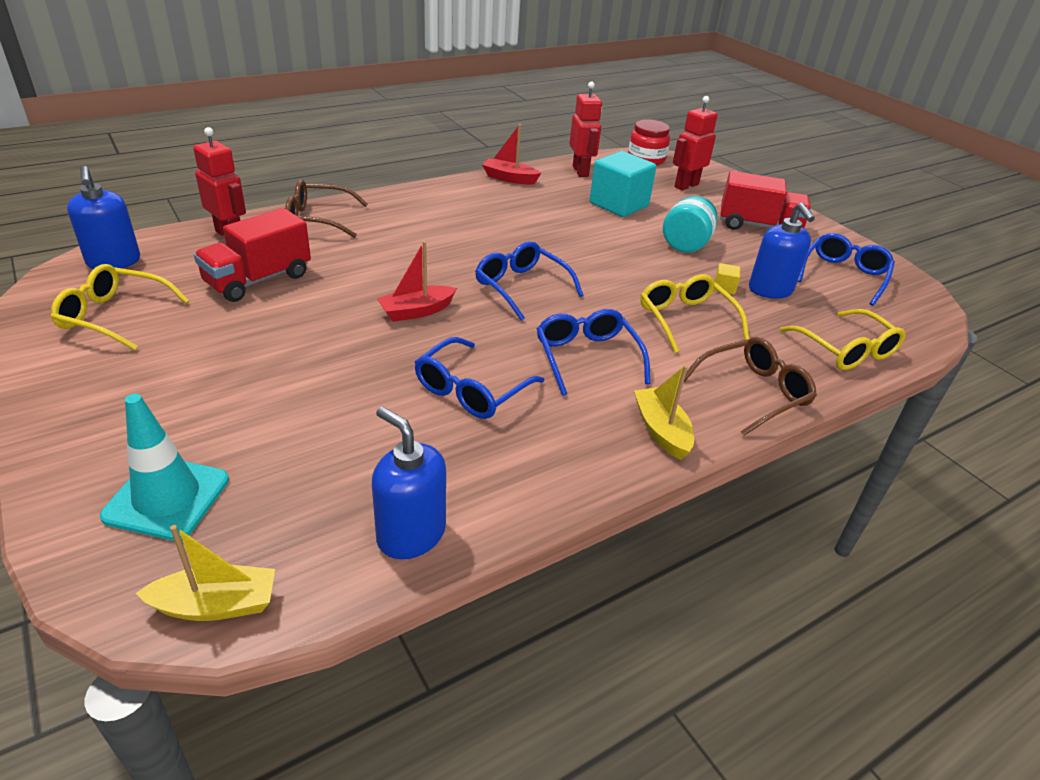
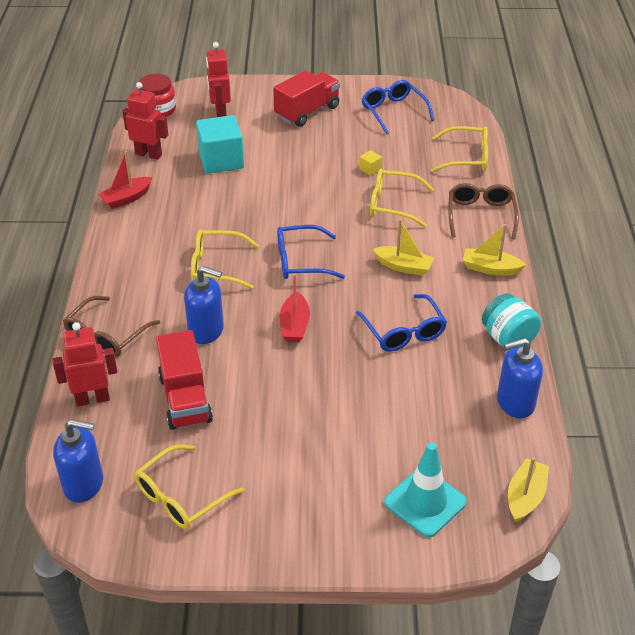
camera: 55 degrees left, 5 degrees up
blue glasses [537,309,651,396] -> yellow boat [373,219,434,276]
turquoise jar [663,196,717,253] -> turquoise jar moved to [482,293,541,351]
blue soap dispenser [749,203,815,299] -> blue soap dispenser moved to [184,266,224,344]
none -> yellow glasses [191,230,259,289]

